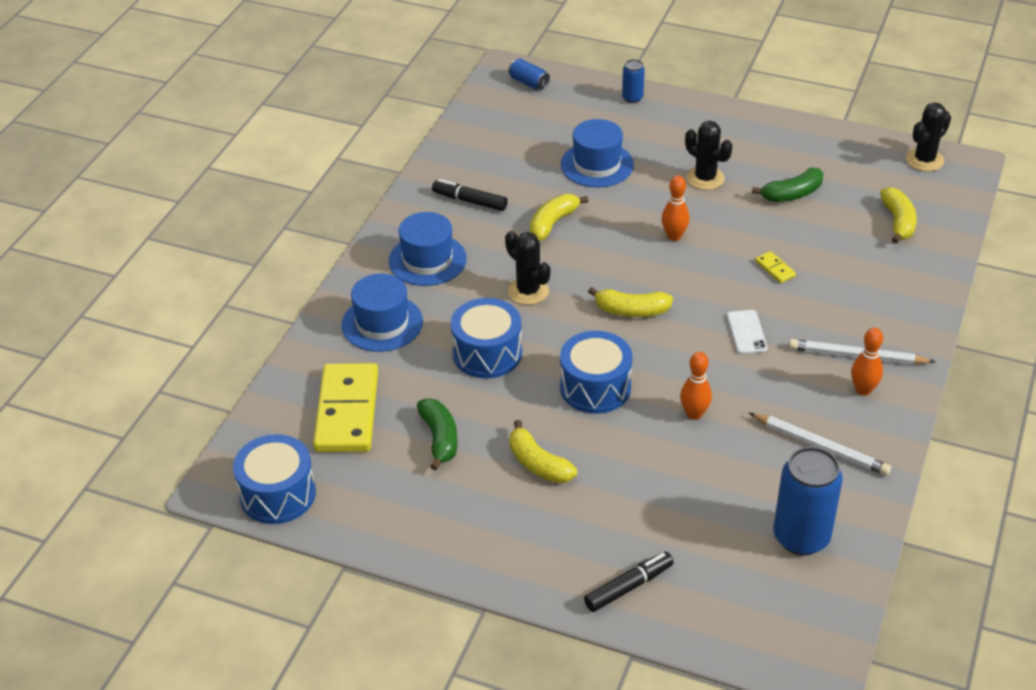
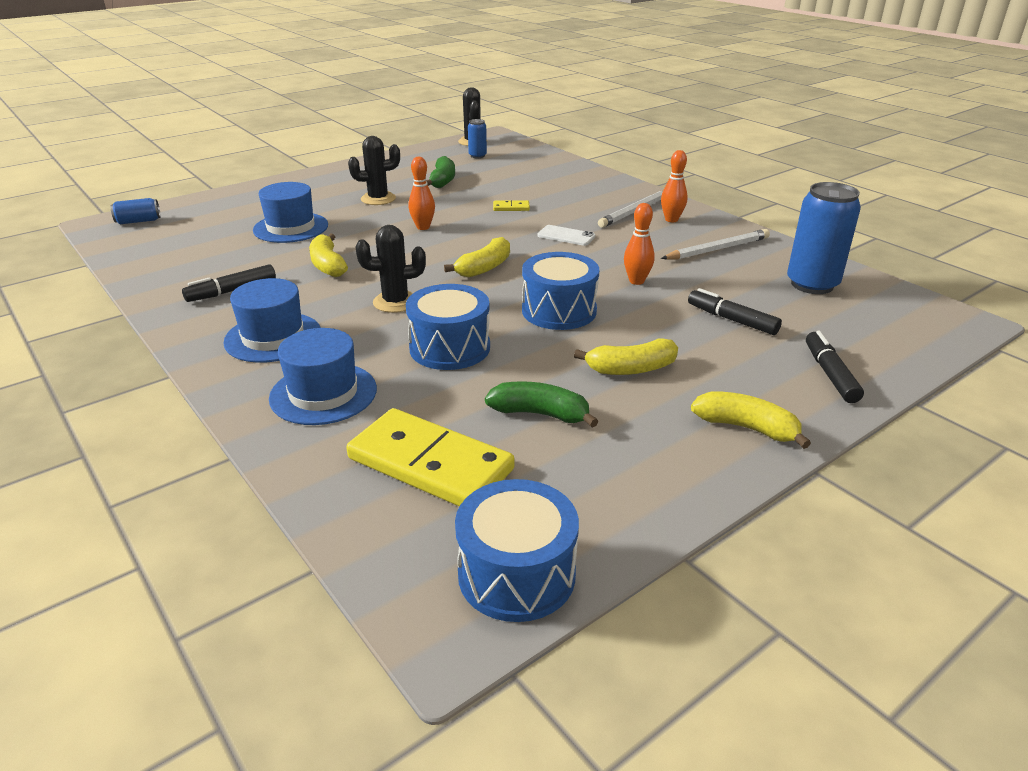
camera: 60 degrees left, 10 degrees down
blue can [622,59,645,103] -> blue can moved to [468,119,487,158]
yellow banana [880,187,917,244] -> yellow banana moved to [691,391,811,449]
none -> black marker [688,288,782,335]

